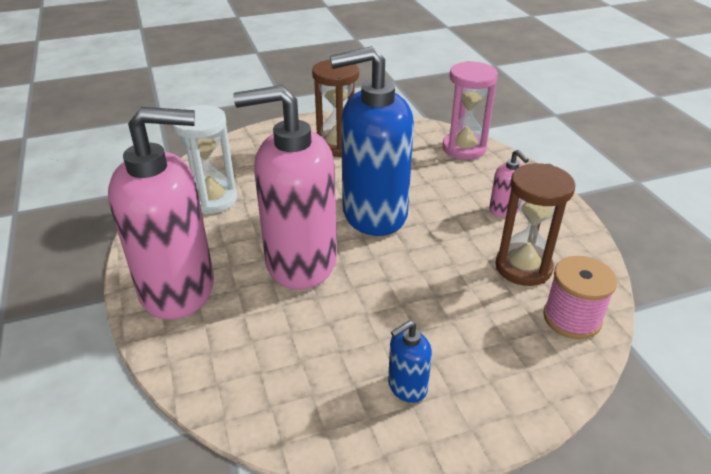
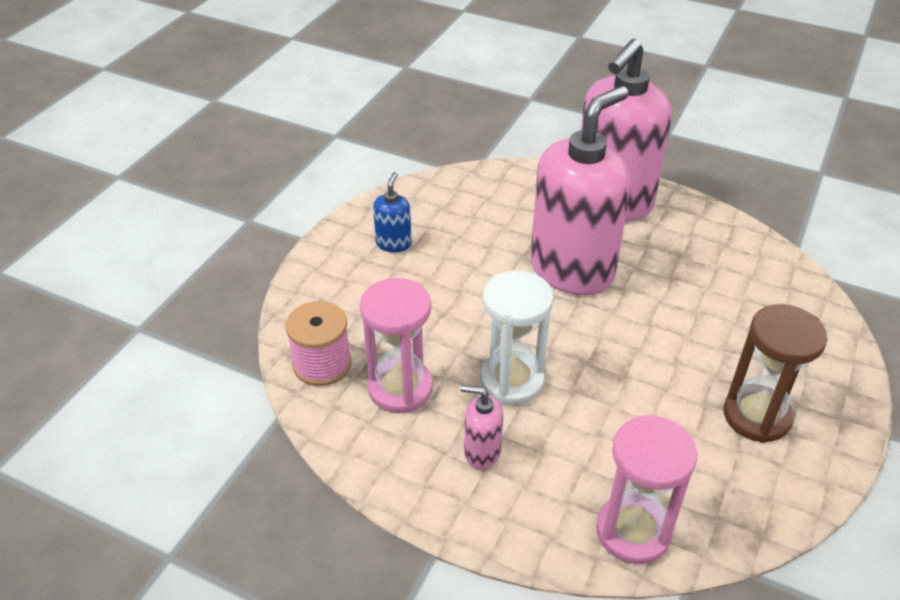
camera: 135 degrees right, 5 degrees up
white hourglass [171,105,237,214] -> white hourglass moved to [480,271,554,405]
blue soap dispenser [330,46,414,236] -> none
brown hourglass [495,163,575,286] -> pink hourglass [360,278,433,413]

